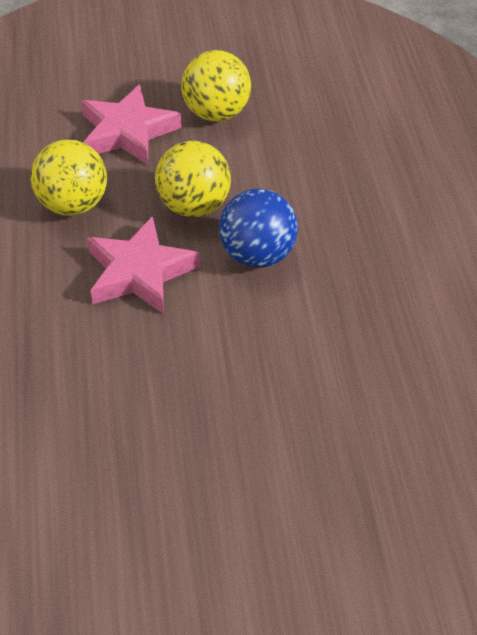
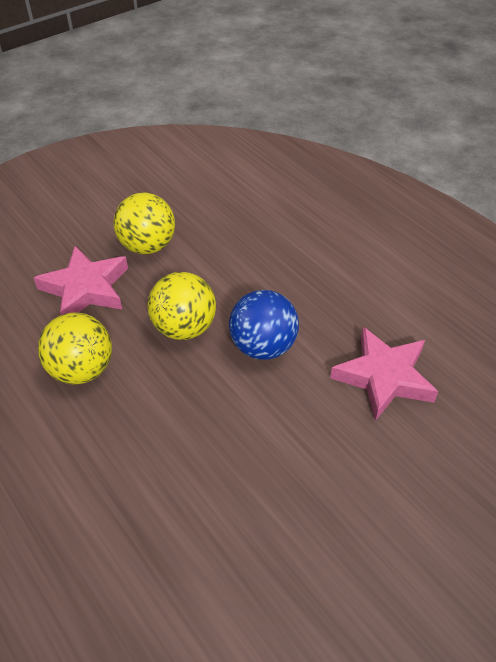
camera: 30 degrees left, 0 degrees up
pink star [87,216,200,314] -> pink star moved to [330,327,438,421]

